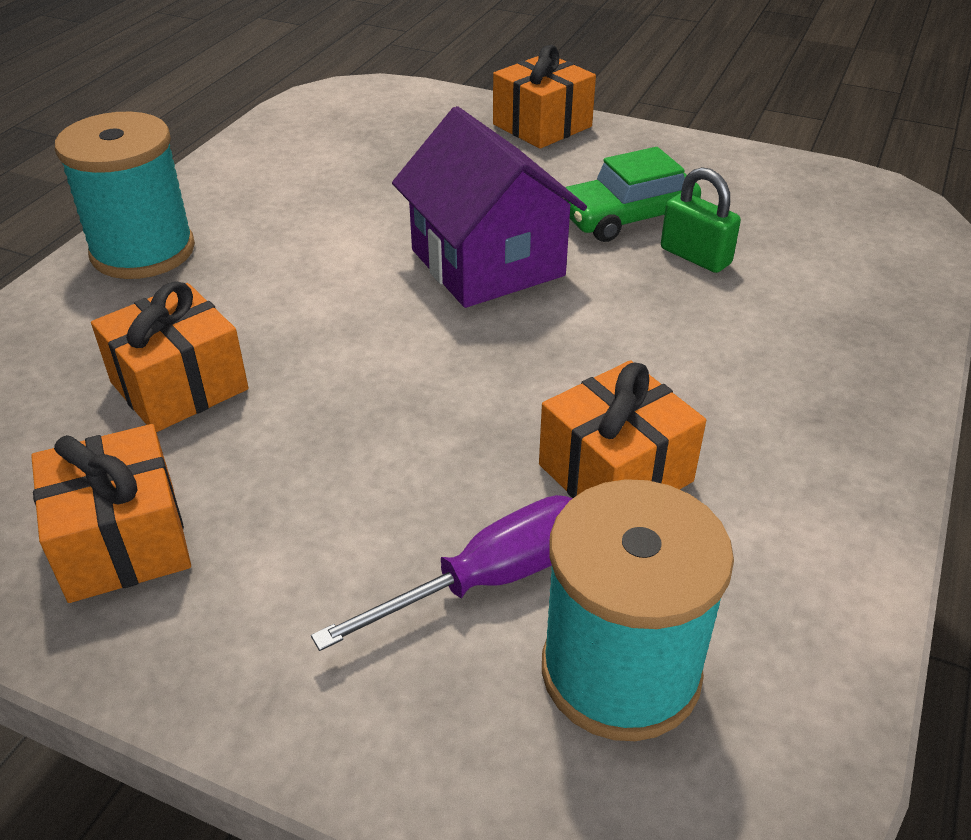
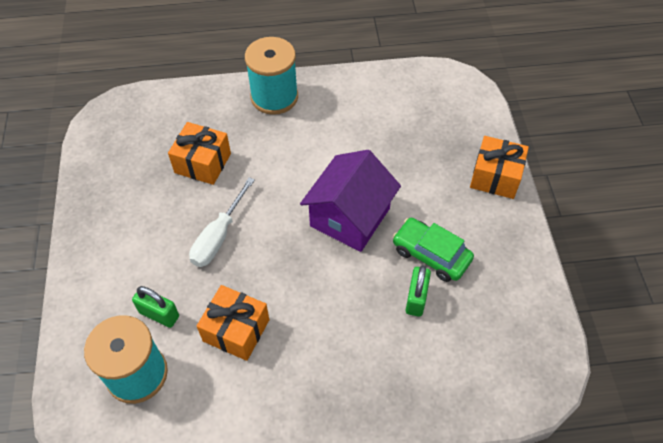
camera: 60 degrees right, 15 degrees up
orange gift [31,424,191,603] -> none
purple screwdriver [311,495,573,651] -> green padlock [132,286,179,328]
none -> white screwdriver [189,177,255,267]

